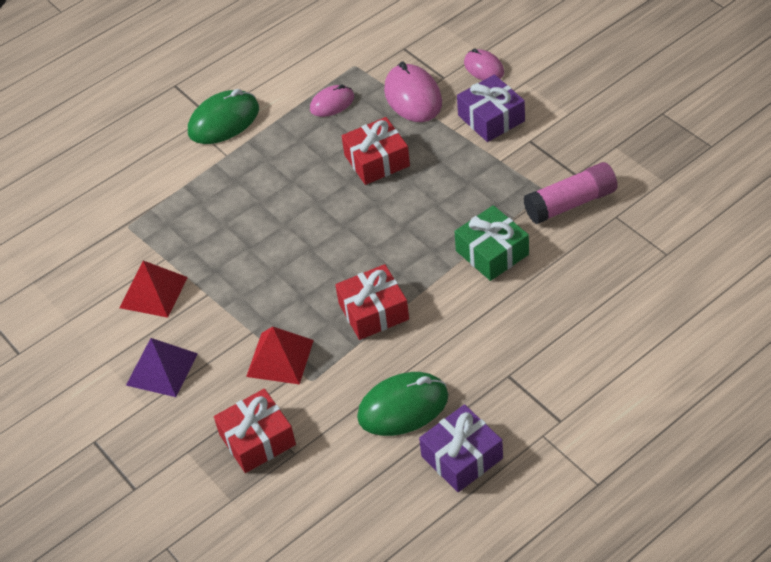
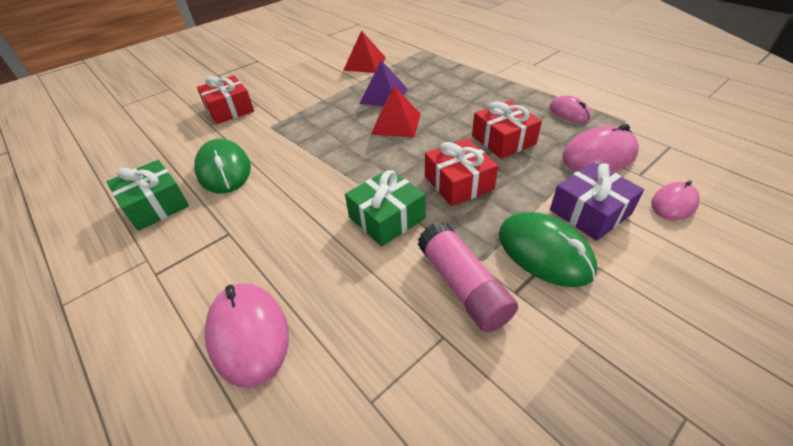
camera: 85 degrees right, 5 degrees down
purple pyramid [126,338,198,397] -> purple pyramid moved to [359,60,408,106]
green mouse [188,89,259,144] -> green mouse moved to [499,212,597,287]
red pyramid [246,327,314,385] -> red pyramid moved to [371,86,421,138]
red gift [335,264,409,340] -> red gift moved to [425,138,498,206]
purple gift [419,404,503,492] -> green gift [106,160,189,231]
none -> pink mouse [204,283,289,388]

